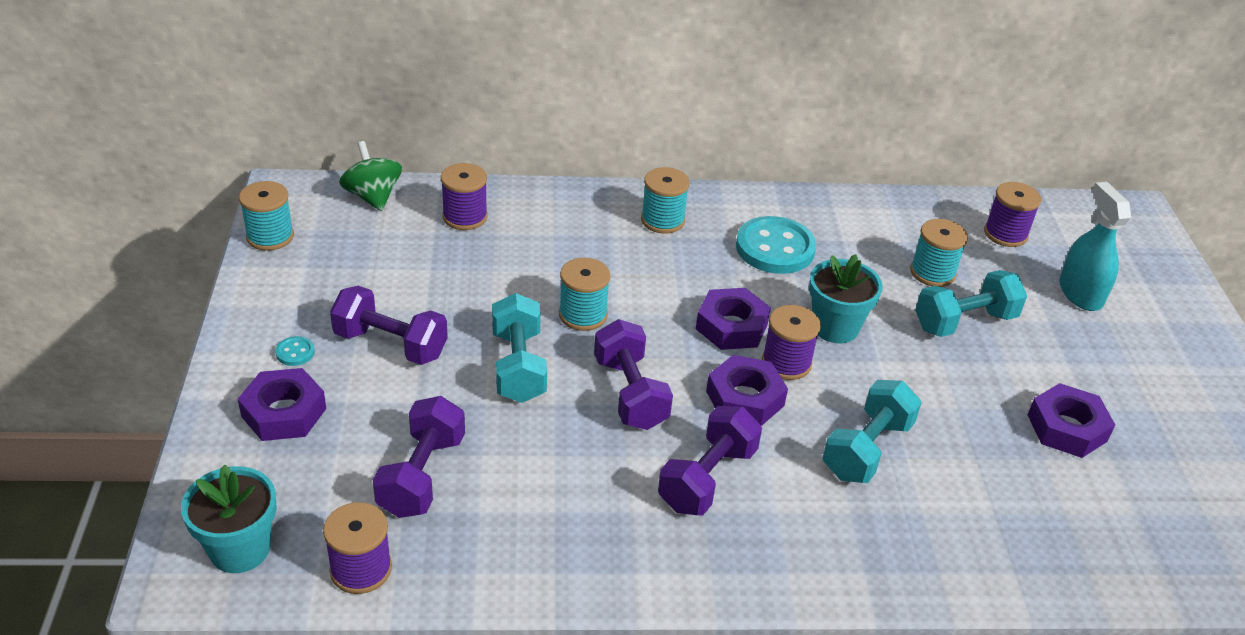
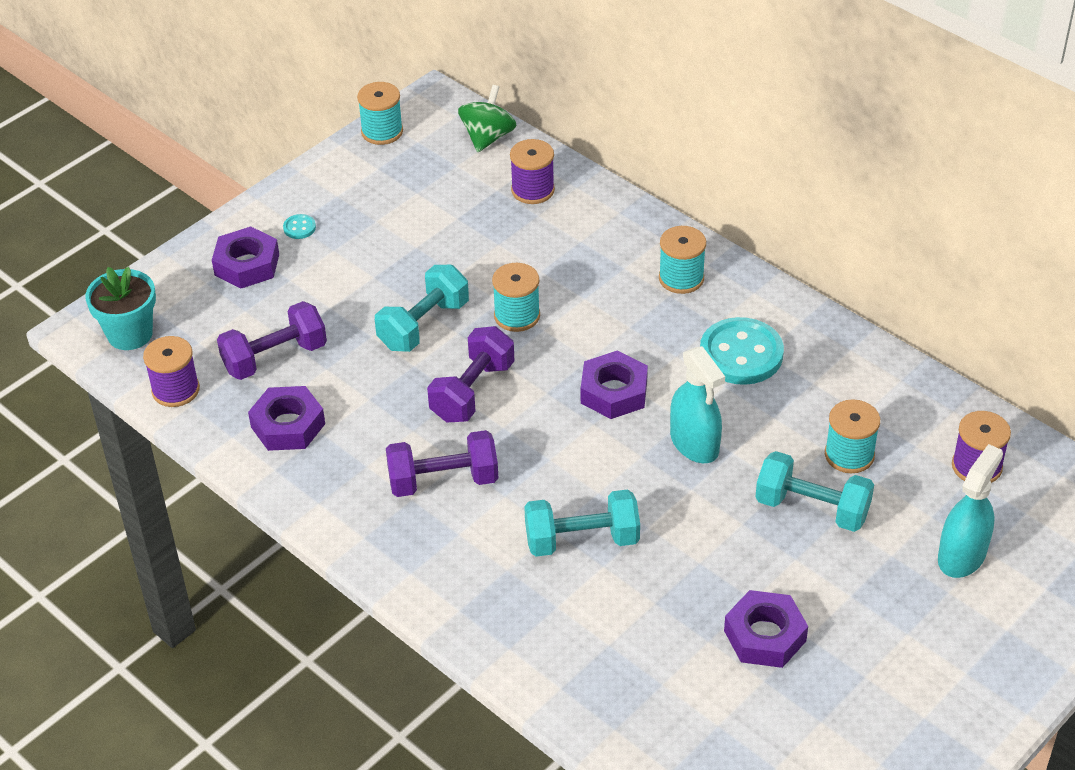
camera: 50 degrees right, 5 degrees up
purple dumbbell [330,286,448,365] -> none
purple nut [706,355,788,426] -> purple nut moved to [248,386,325,451]
purple spool [762,305,821,380] -> none
turquoise flower pot [809,254,883,343] -> turquoise spray bottle [670,346,725,463]

